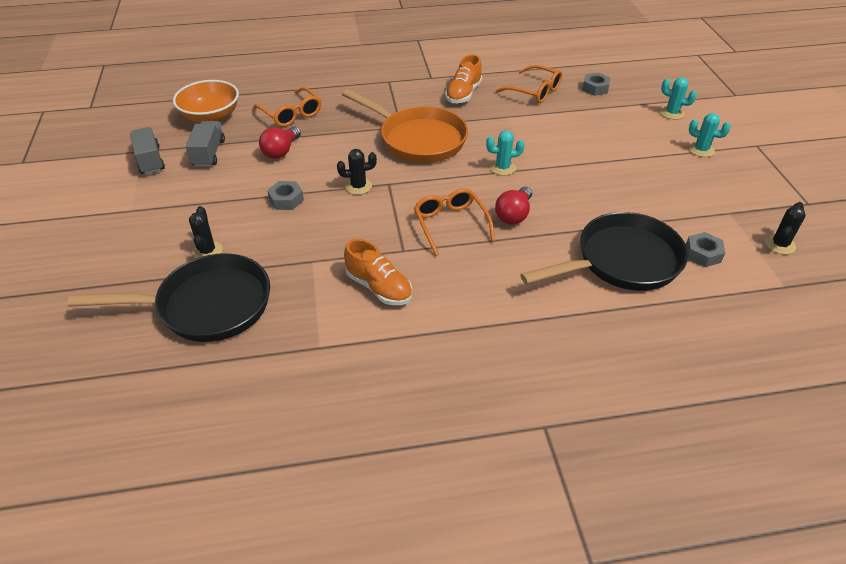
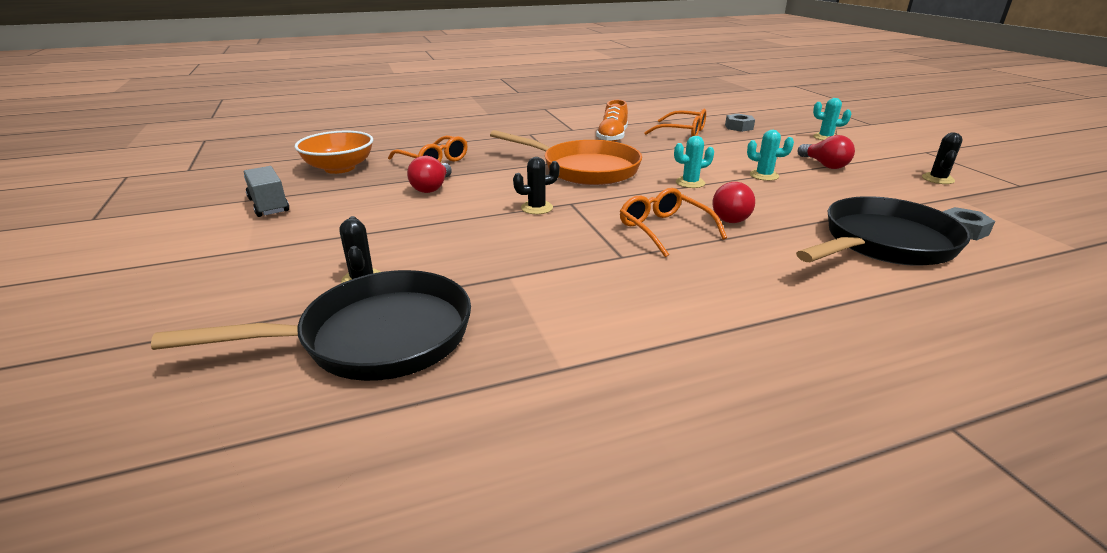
camera: 10 degrees left, 15 degrees down
grey truck [186,121,225,167] -> none
grey nut [267,181,304,210] -> none
orange shoe [344,239,412,305] -> none
turquoise cactus [689,113,731,157] -> turquoise cactus moved to [747,130,794,181]
black cactus [765,202,806,254] -> black cactus moved to [922,133,963,184]
none -> red light bulb [798,135,855,169]

